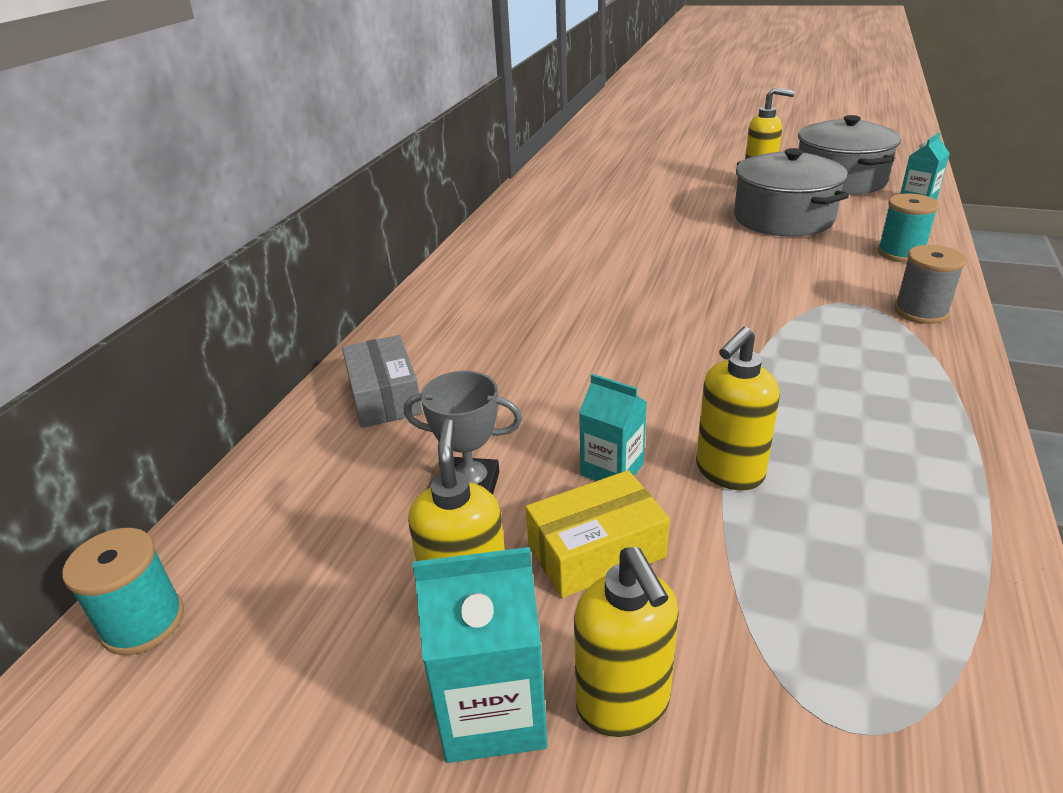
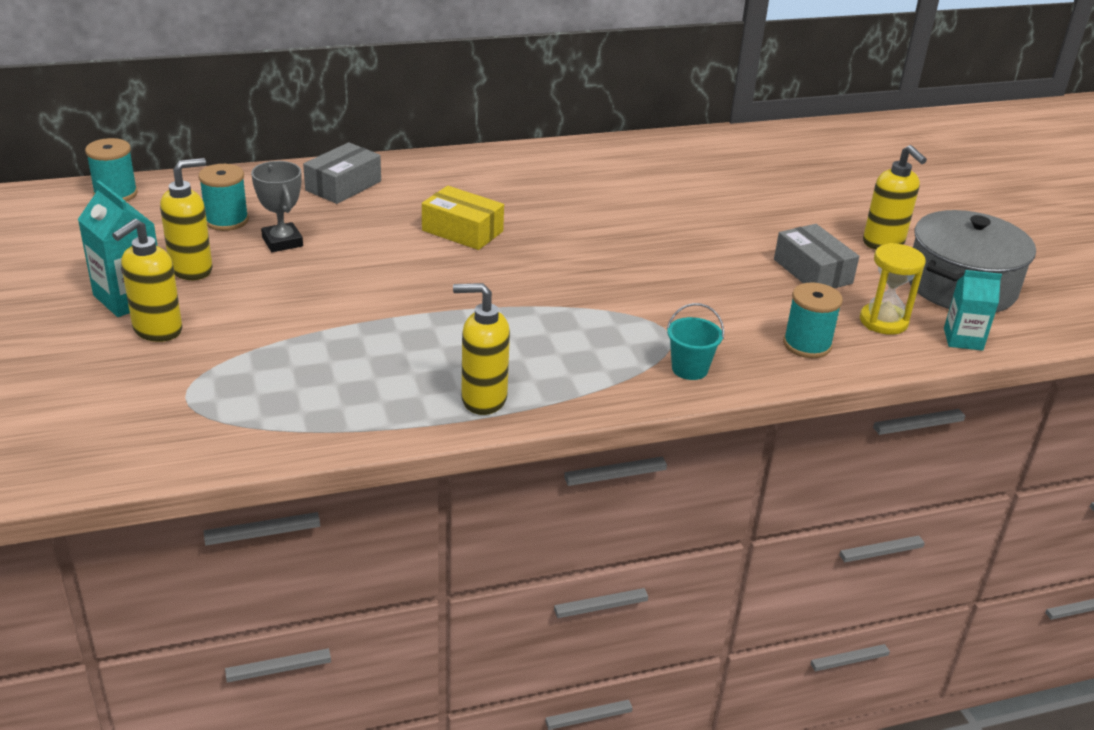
camera: 50 degrees right, 0 degrees up
yellow box [525,470,670,598] -> yellow box moved to [422,186,504,250]
turquoise carton [579,374,647,481] -> none
yellow soap dispenser [696,327,780,491] -> yellow soap dispenser moved to [453,283,510,415]
grey pot [734,148,849,237] -> grey box [774,224,859,289]
grey spool [894,245,966,324] -> turquoise bucket [667,303,724,380]
none -> turquoise spool [198,164,249,231]
none -> yellow hourglass [860,243,926,335]

